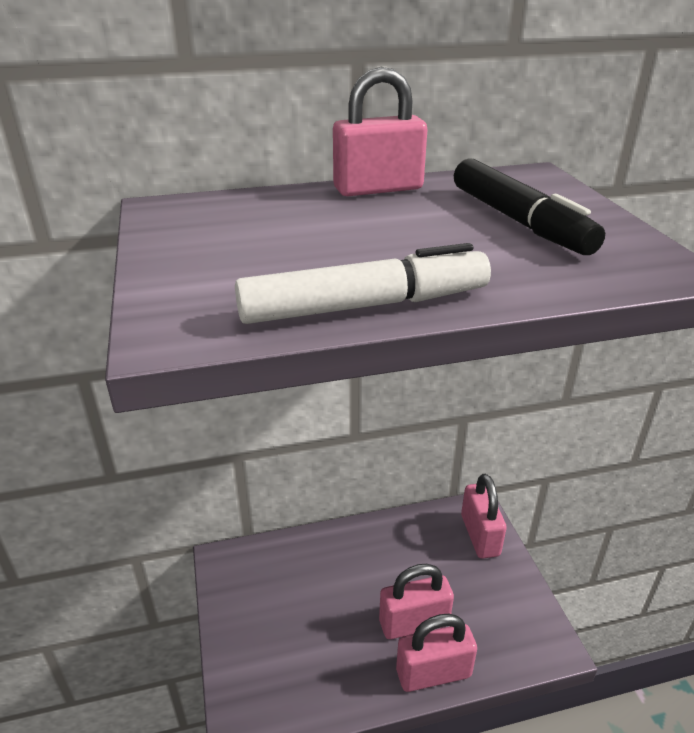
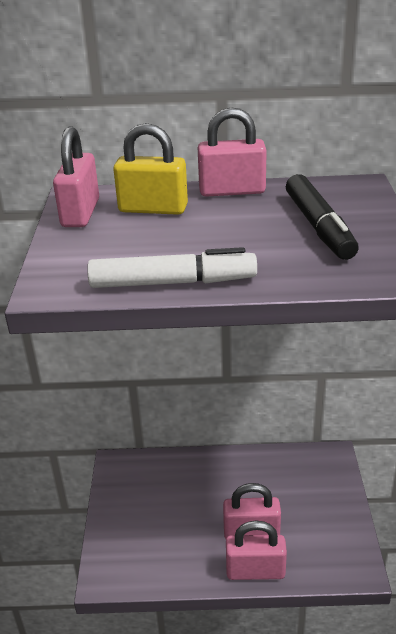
camera: 15 degrees right, 0 degrees up
pink padlock [461,474,507,558] -> pink padlock moved to [53,126,99,227]
none -> yellow padlock [113,123,188,215]

